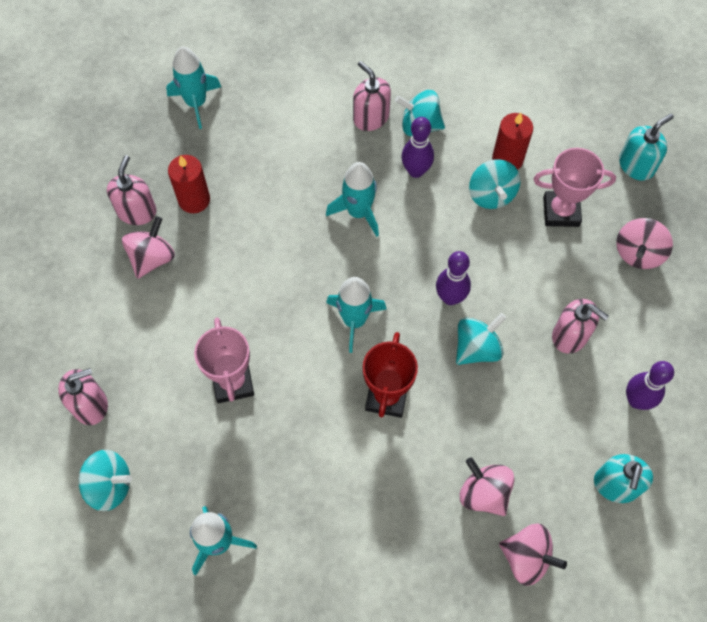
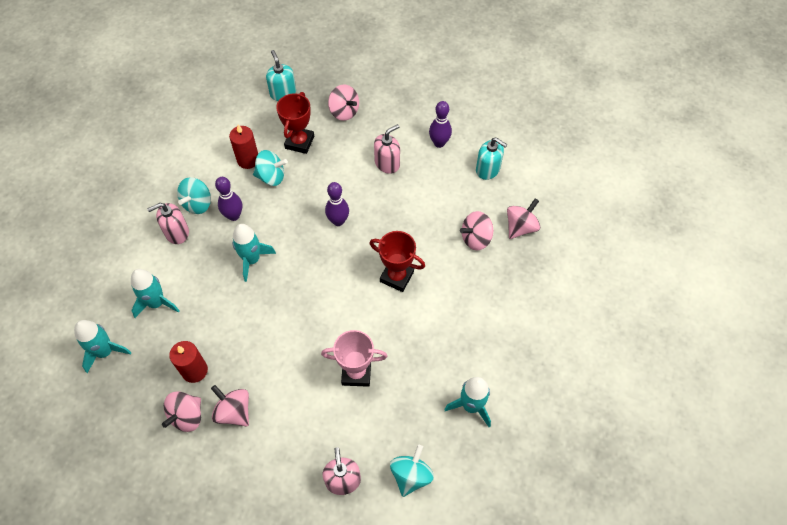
camera: 75 degrees left, 5 degrees down
pink soap dispenser [107,155,157,225] -> pink spinning top [162,391,201,432]
turquoise rocket [326,277,387,353] -> turquoise rocket moved to [131,269,179,318]
turquoise spinning top [456,313,506,365] -> none
pink trophy [533,148,616,227] -> red trophy [276,92,314,154]

